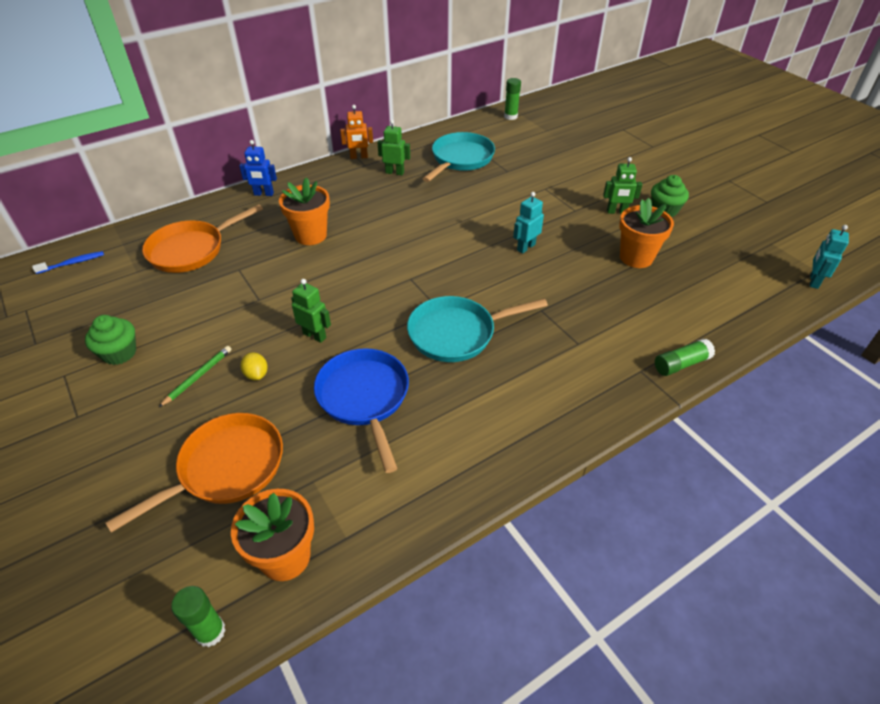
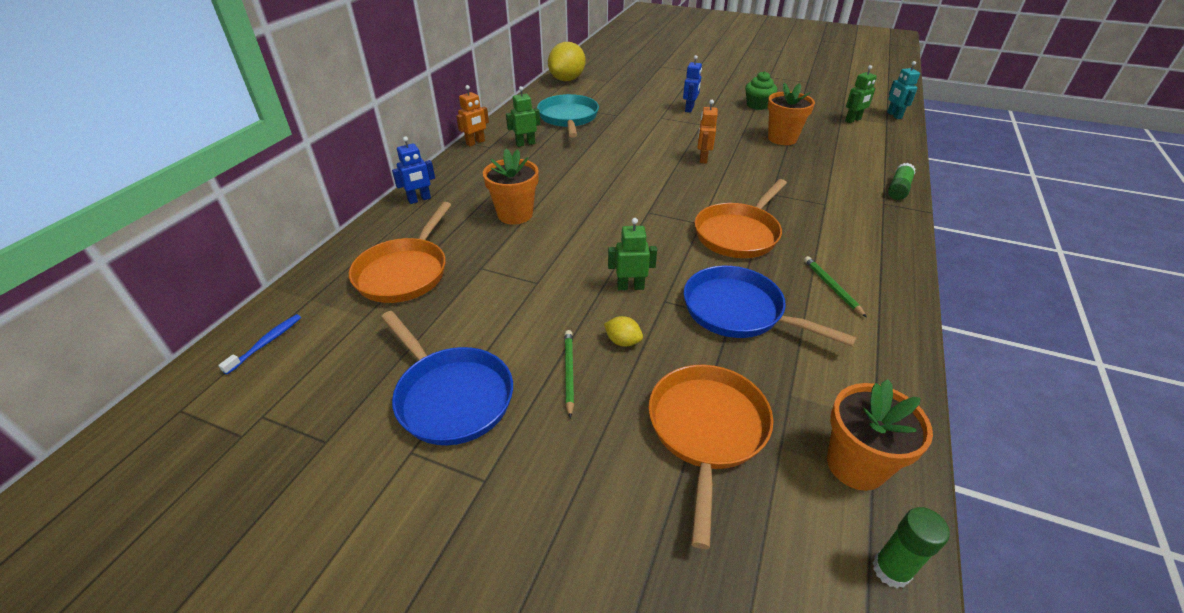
camera: 35 degrees left, 5 degrees down
green cupcake [85,315,136,365] -> blue pan [381,311,513,445]
turquoise pan [407,296,548,362] -> orange pan [695,179,787,258]
green glue stick [504,78,521,120] -> yellow lemon [548,42,586,81]
turquoise robot [513,192,544,254] -> orange robot [697,100,718,164]
green robot [603,157,642,214] -> green robot moved to [845,65,877,123]
none -> blue robot [683,55,702,113]
none -> green pencil [804,256,867,317]

